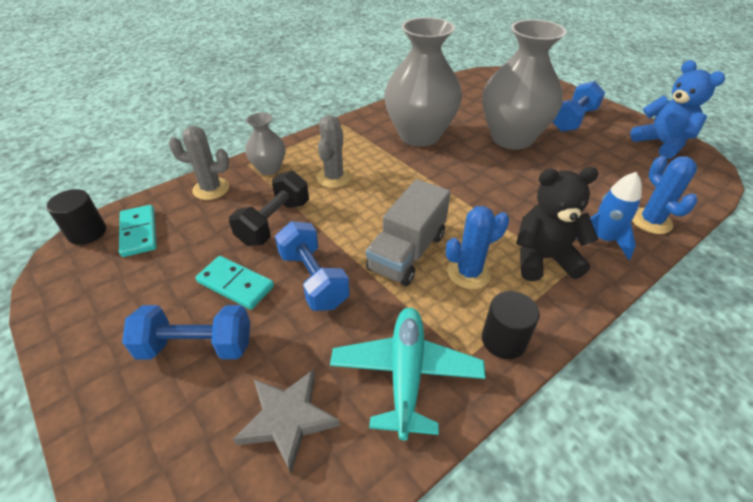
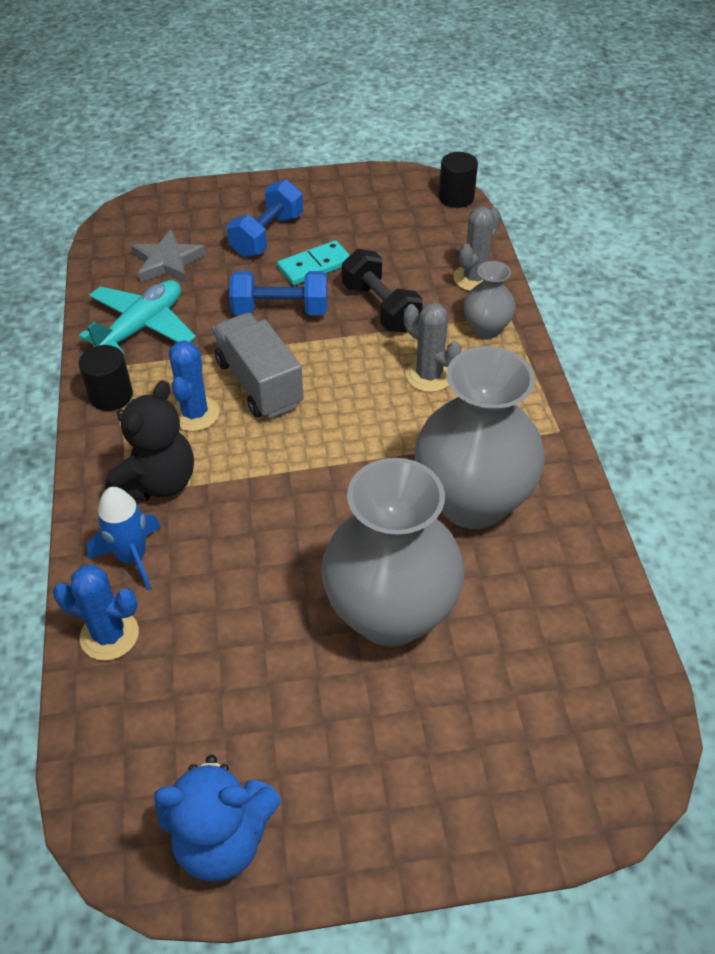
camera: 120 degrees right, 5 degrees up
turquoise domino [119,205,157,257] -> none
turquoise plane [330,308,486,440] -> turquoise plane turned 90 degrees counterclockwise [79,280,196,354]
blue dumbbell [553,81,605,132] -> none

